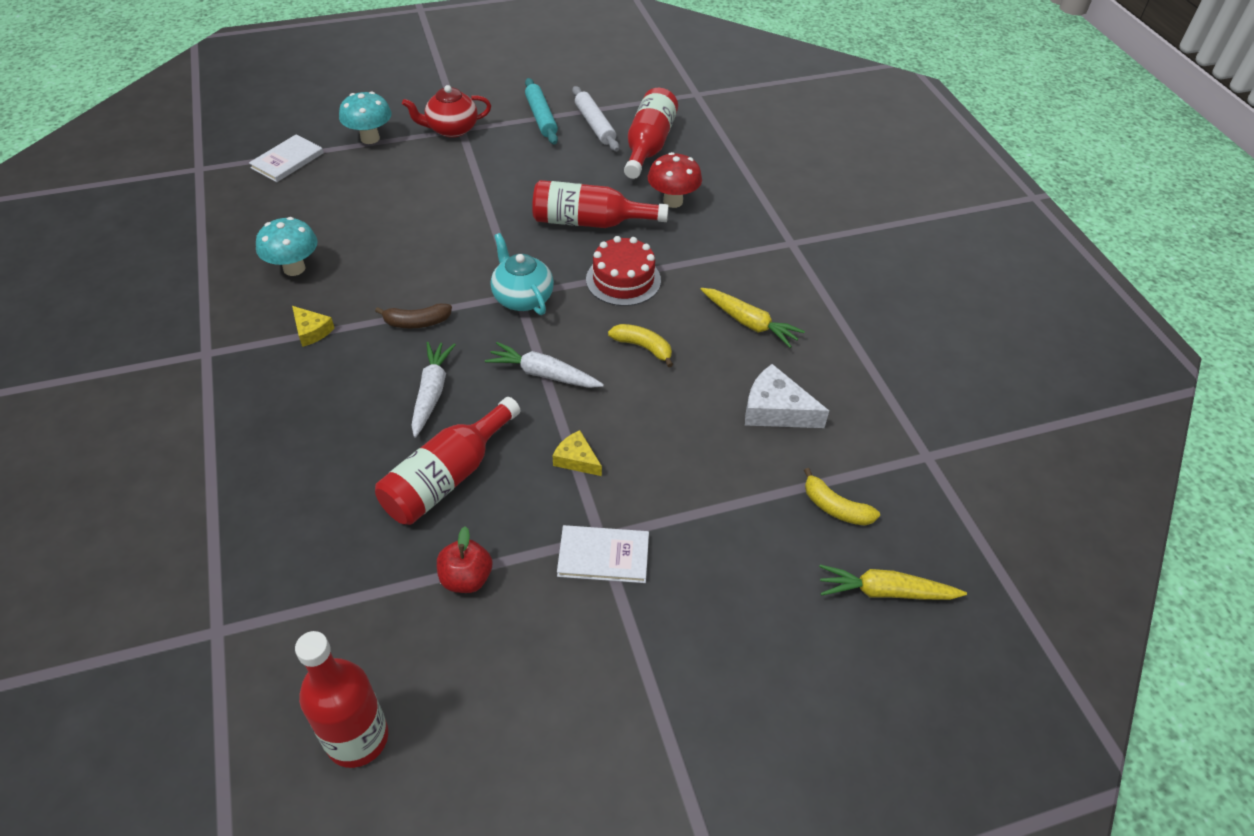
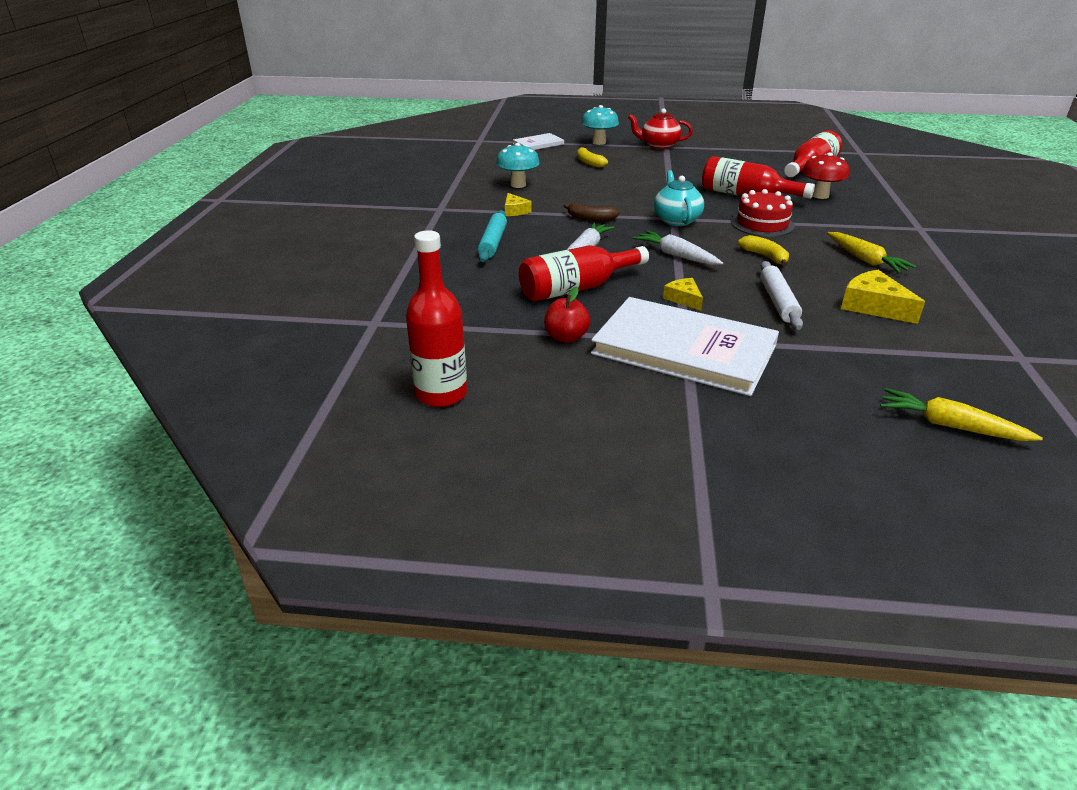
camera: 25 degrees right, 15 degrees down
turquoise rolling pin [525,78,558,144] -> turquoise rolling pin moved to [478,210,507,262]
white book [557,525,649,583] -> white book [591,297,779,396], size x2.09
white rolling pin [572,86,619,151] -> white rolling pin moved to [760,261,803,330]
white cheese [745,364,829,428] -> yellow cheese [841,270,925,324]
yellow banana [804,468,880,526] -> yellow banana moved to [577,147,608,168]

